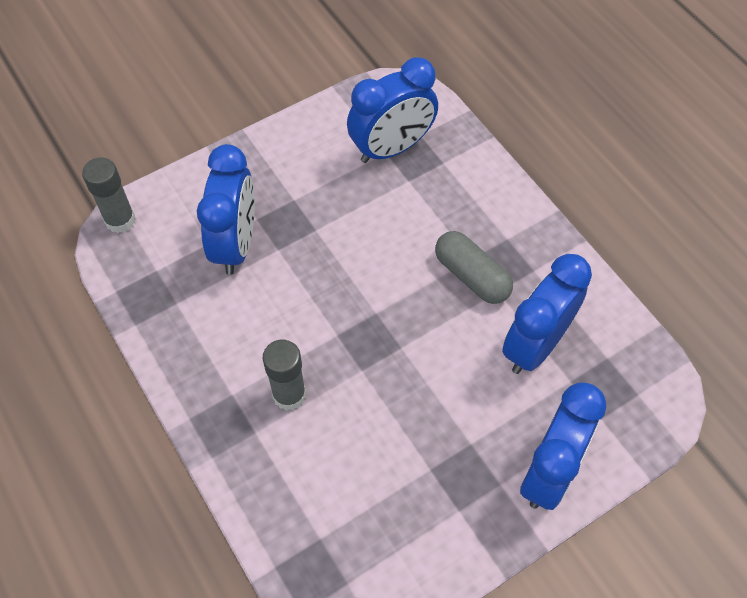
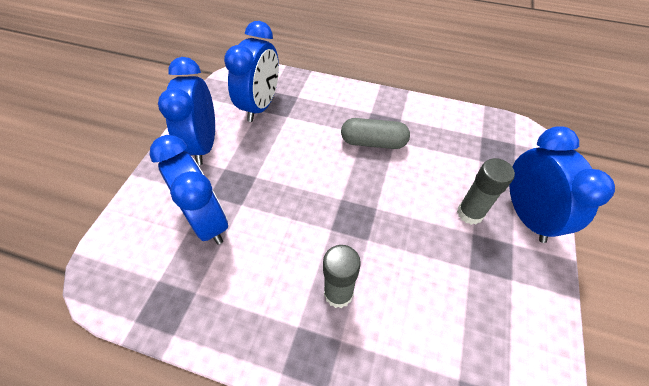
camera: 40 degrees left, 5 degrees down
grey glue stick [82,157,135,233] -> grey glue stick moved to [457,158,515,225]
blue clock [502,254,592,374] -> blue clock moved to [158,57,215,165]

